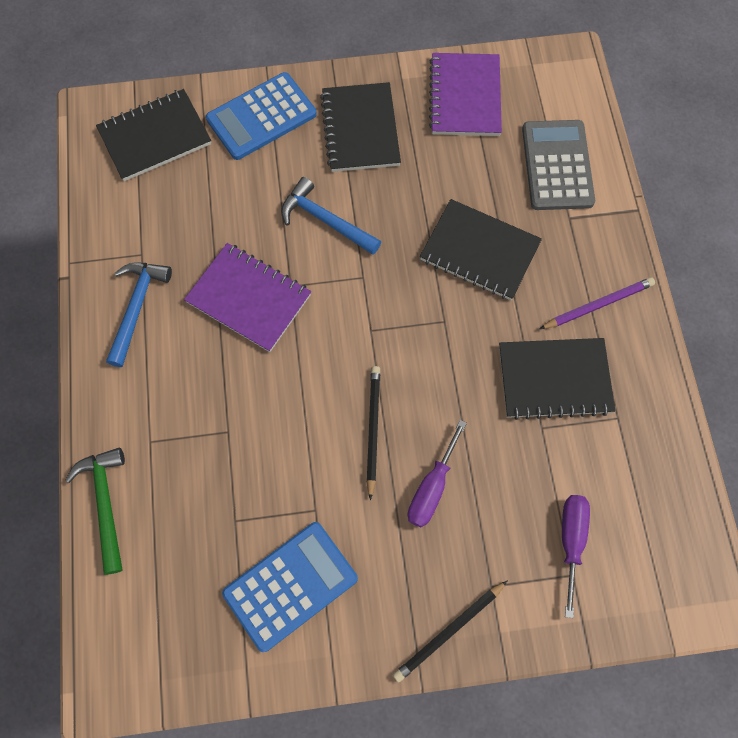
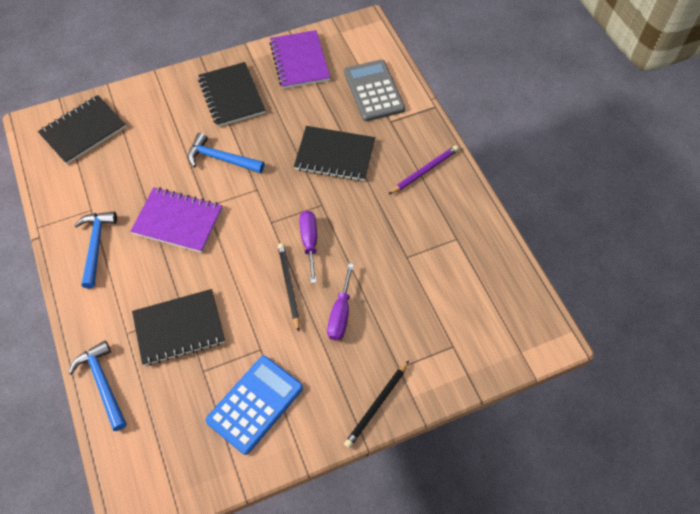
camera: 15 degrees left, 10 degrees down
green hammer [65,448,125,575] -> blue hammer [68,341,127,431]
blue calculator [206,72,317,160] -> none
black notebook [499,338,615,420] -> black notebook moved to [132,289,225,366]
purple screwdriver [562,495,590,618] -> purple screwdriver moved to [299,211,317,283]

